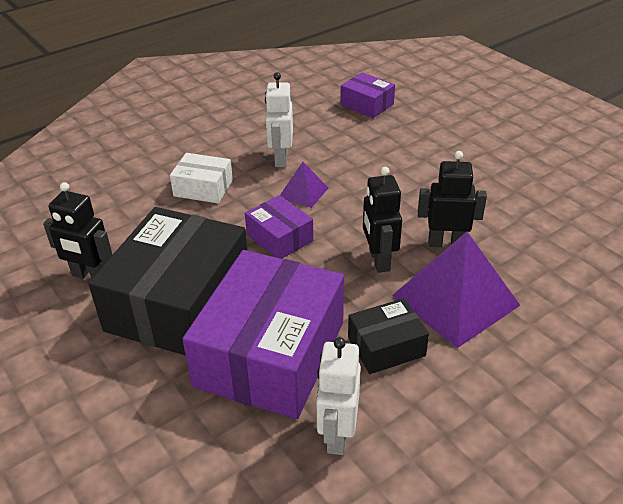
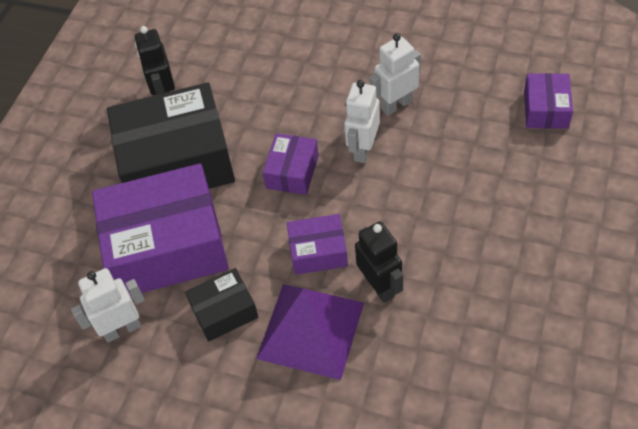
camera: 60 degrees right, 15 degrees up
white box [170,153,233,203] -> none
purple pyramid [280,162,329,208] -> white robot [344,80,380,163]
black box [348,298,429,374] -> black box turned 60 degrees counterclockwise [185,268,258,342]
black robot [363,167,402,273] -> purple box [287,214,348,275]

